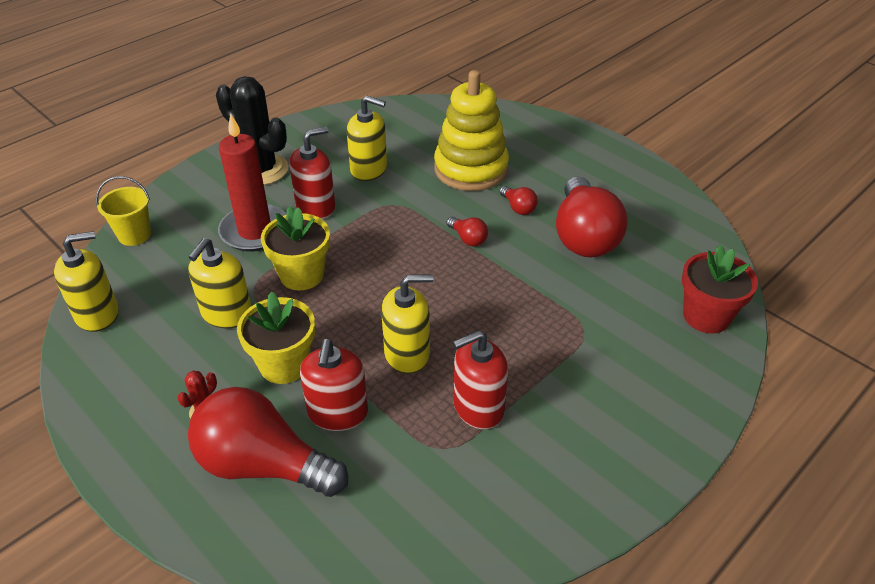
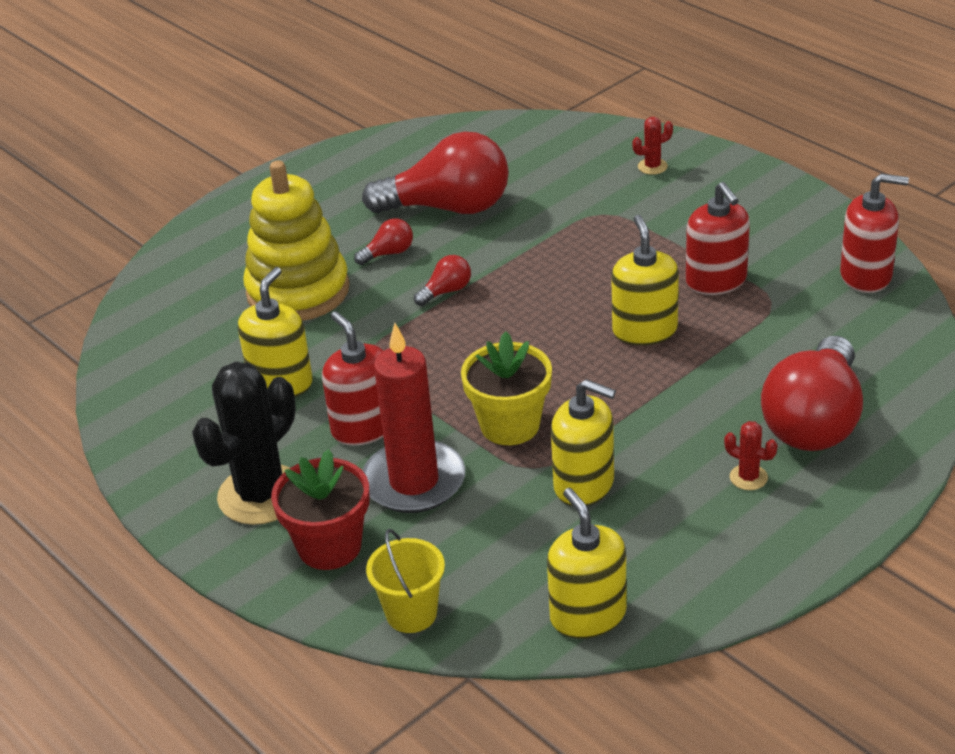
camera: 85 degrees left, 5 degrees down
yellow flower pot [237,291,315,384] -> none
red soap dispenser [300,339,368,431] -> red soap dispenser moved to [840,173,909,293]
red flower pot [682,245,758,334] -> red flower pot moved to [271,449,370,570]
none -> red cactus [632,117,673,175]

